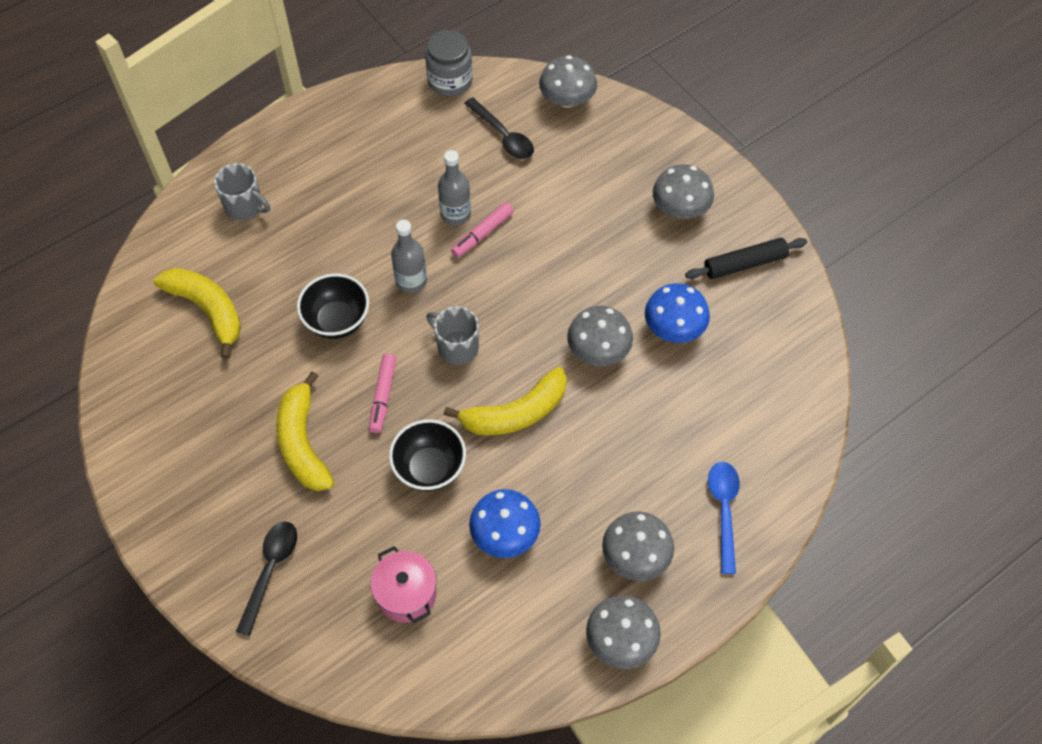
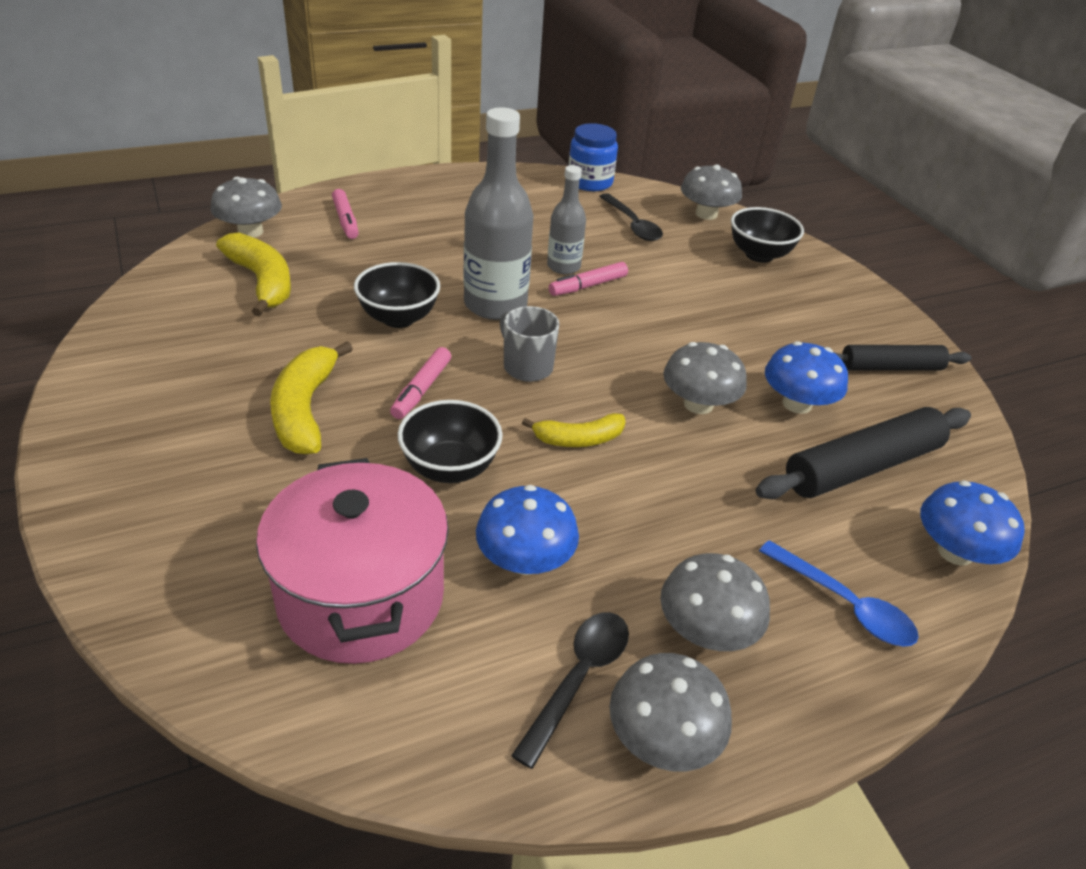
camera: 10 degrees right, 20 degrees down
grey mug [214,163,270,220] -> pink marker [332,189,359,239]
black spoon [236,522,297,636] -> black spoon moved to [511,612,629,769]
pink pot [370,546,437,623] -> pink pot [256,458,449,664], size x1.83
grey bottle [391,220,427,293] -> grey bottle [463,107,533,320], size x1.74
grey jar [425,30,473,96] -> blue jar [568,123,618,191]
yellow banana [444,367,567,435] -> yellow banana [522,413,626,447], size x0.63
grey mushroom [653,164,714,219] -> grey mushroom moved to [211,177,282,238]
blue spoon [708,462,740,574] -> blue spoon turned 120 degrees clockwise [759,540,919,647]
none -> black bowl [731,207,804,263]
none -> black rolling pin [756,407,971,499]
none -> blue mushroom [920,480,1025,566]

